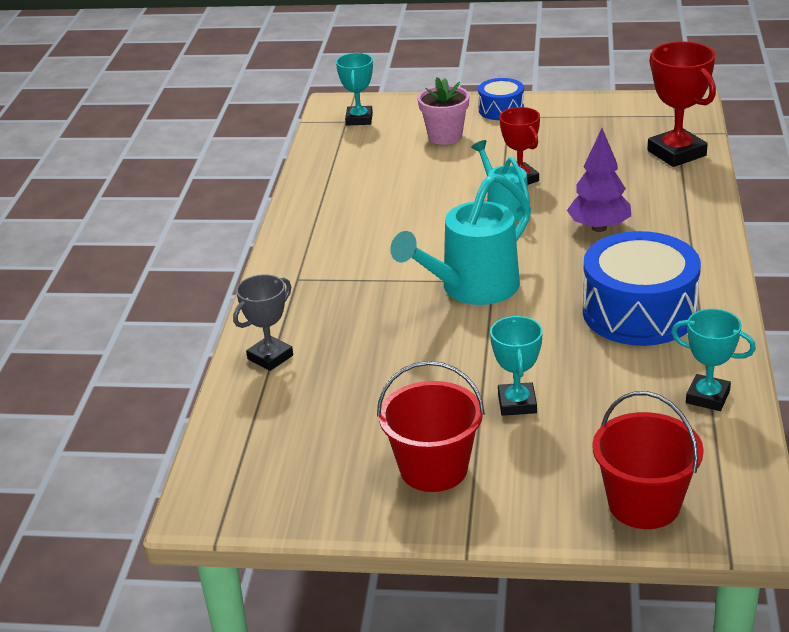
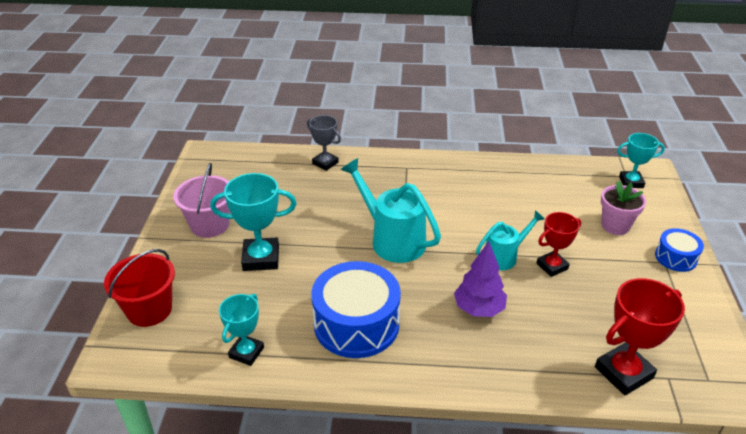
camera: 85 degrees right, 5 degrees up
red bucket [377,361,485,492] -> pink bucket [173,163,230,238]
turquoise trophy [490,316,543,416] -> turquoise trophy [210,173,297,271], size x1.55

